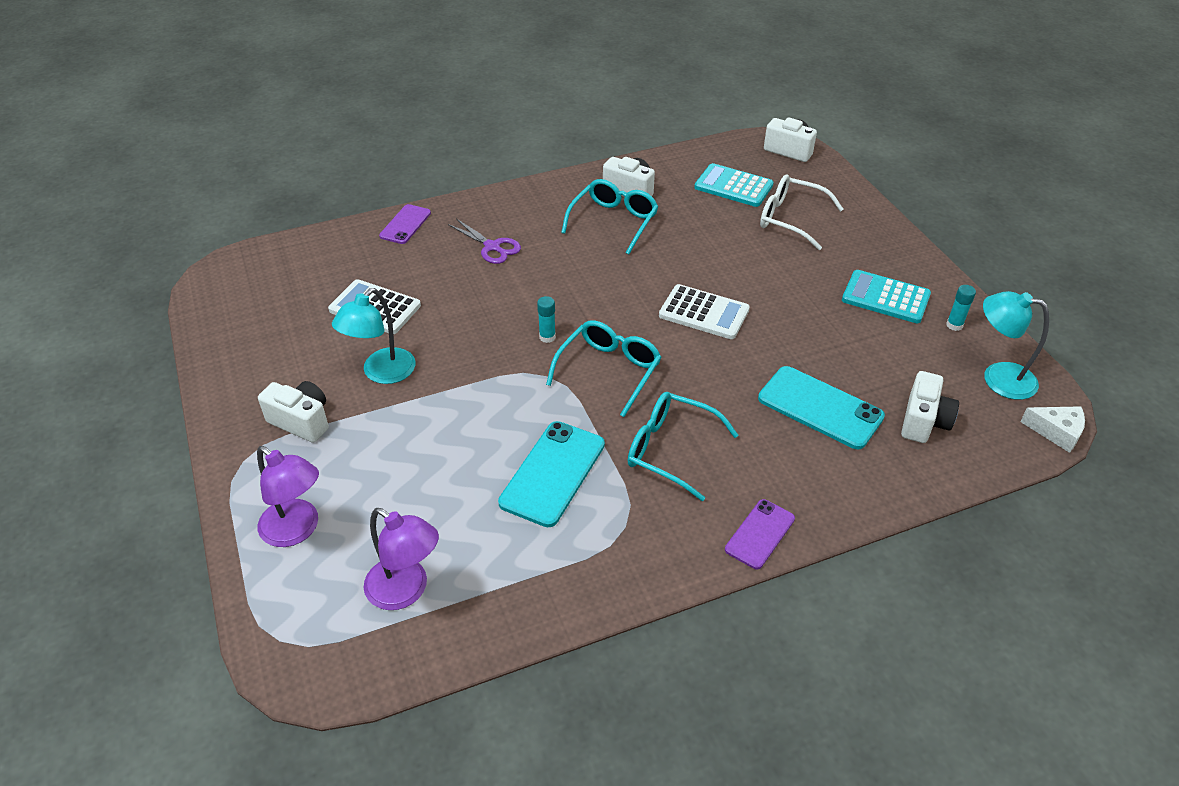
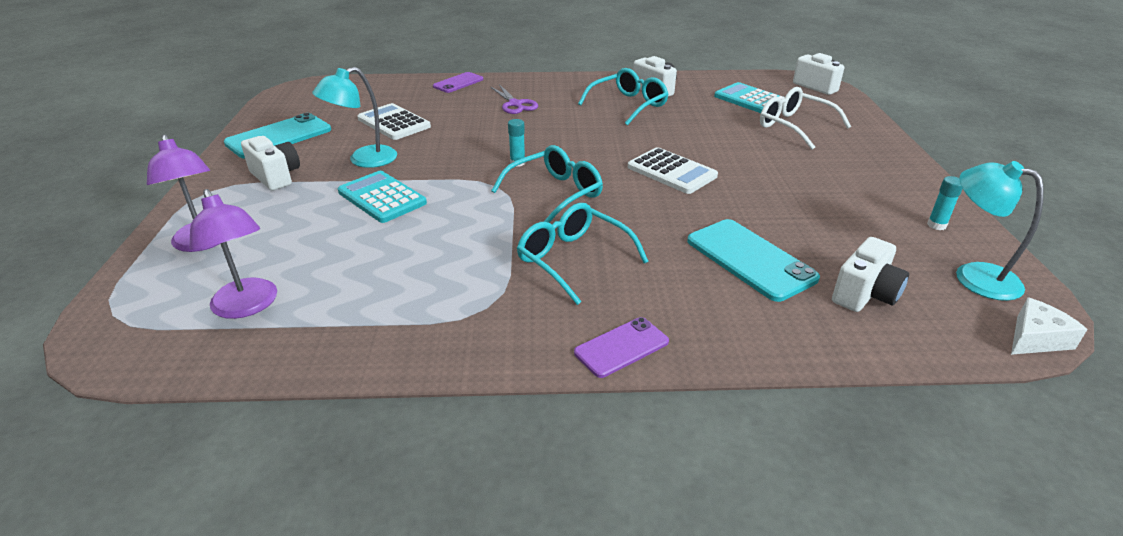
camera: 20 degrees right, 10 degrees down
turquoise phone [498,421,605,527] -> turquoise phone moved to [224,113,331,159]
turquoise calculator [842,270,931,323] -> turquoise calculator moved to [338,171,427,223]
white cheese [1020,406,1085,453] -> white cheese turned 75 degrees counterclockwise [1011,297,1088,355]

